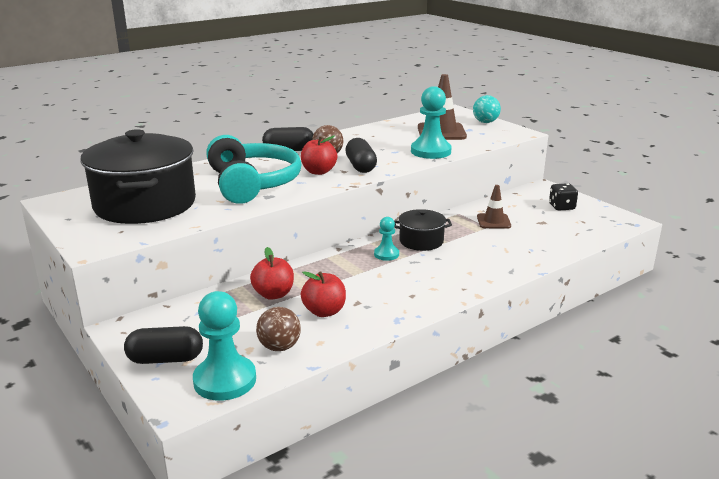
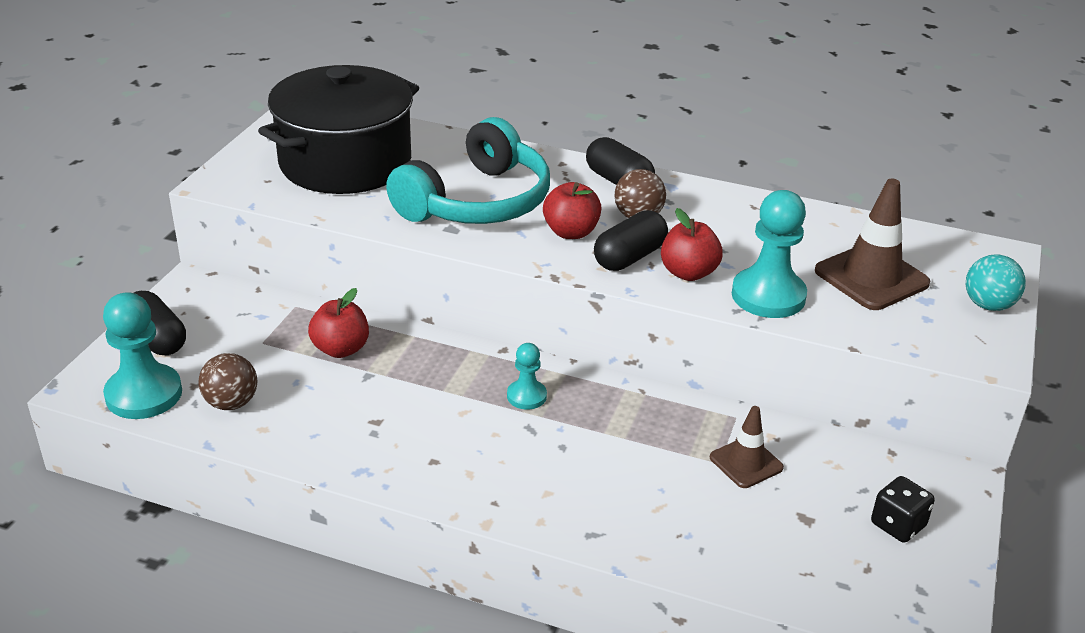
camera: 55 degrees right, 10 degrees up
red apple [301,271,346,317] -> red apple moved to [661,208,723,281]
black pot [394,209,452,251] -> none

